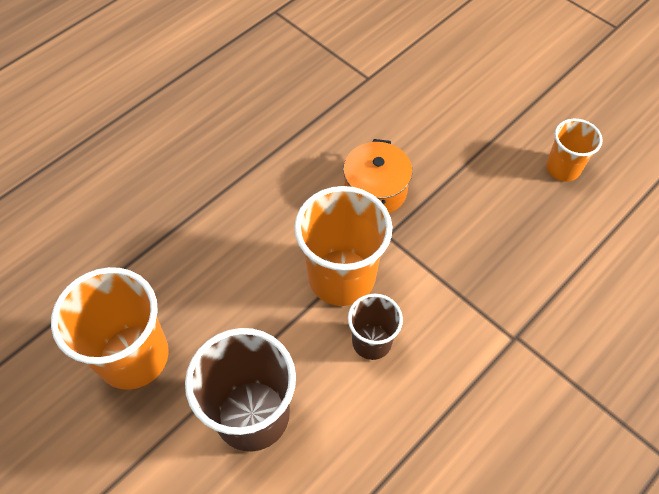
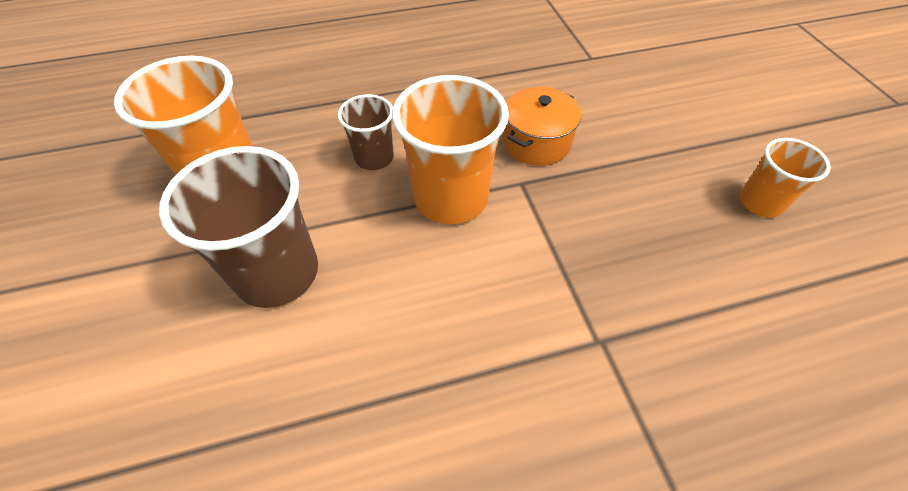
camera: 30 degrees right, 5 degrees down
brown cup [348,294,403,360] -> brown cup moved to [338,94,394,170]

